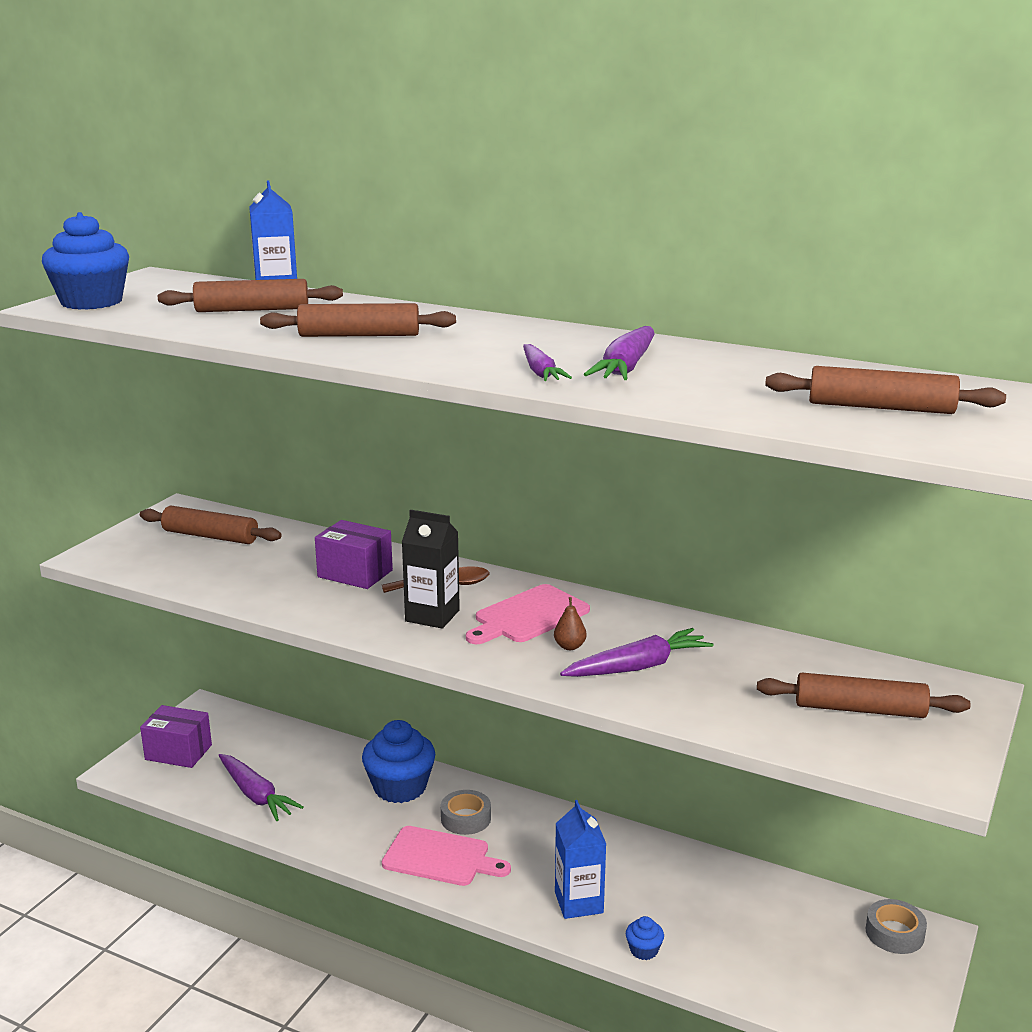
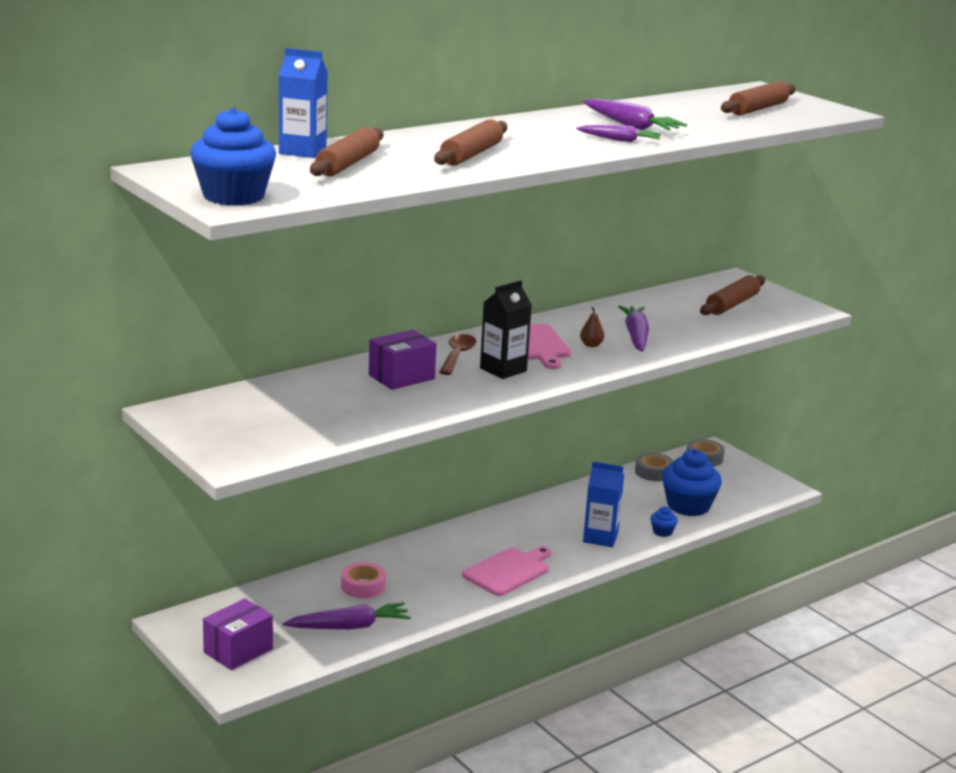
camera: 65 degrees left, 0 degrees up
brown rolling pin [140,506,282,544] -> none
blue cupcake [362,720,435,803] -> blue cupcake moved to [662,449,722,516]
grey tape [441,790,491,835] -> grey tape moved to [635,453,674,481]
none -> pink tape [341,562,386,598]

